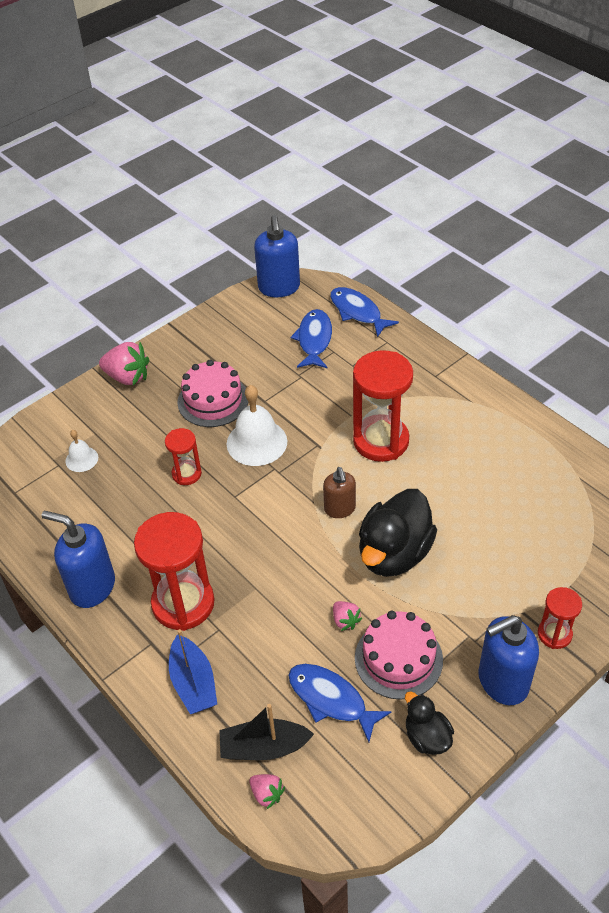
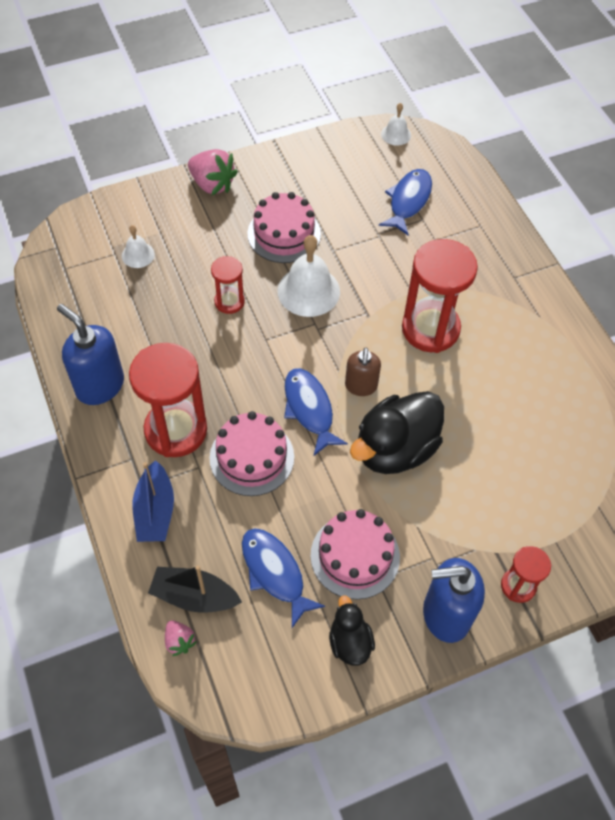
camera: 15 degrees right, 10 degrees up
blue soap dispenser [254,215,300,297] -> white bell [381,103,411,146]
blue fish [330,287,399,337] -> blue fish moved to [284,368,348,456]
pink strawberry [333,601,362,631] -> none
none -> pink cake [209,411,294,496]

